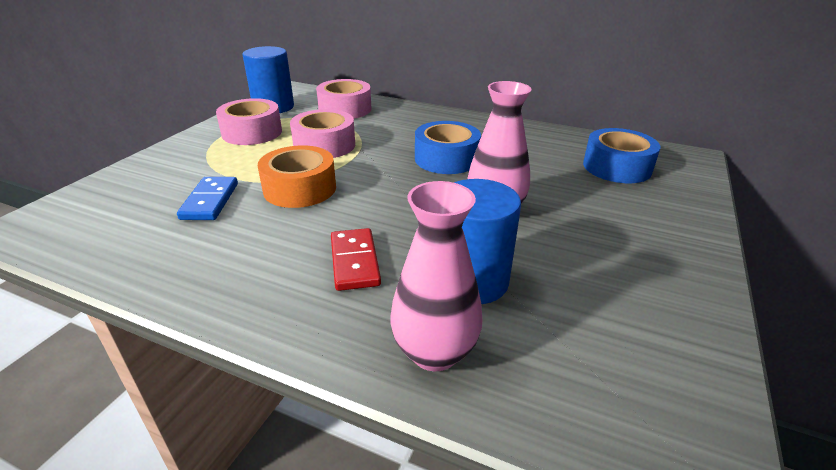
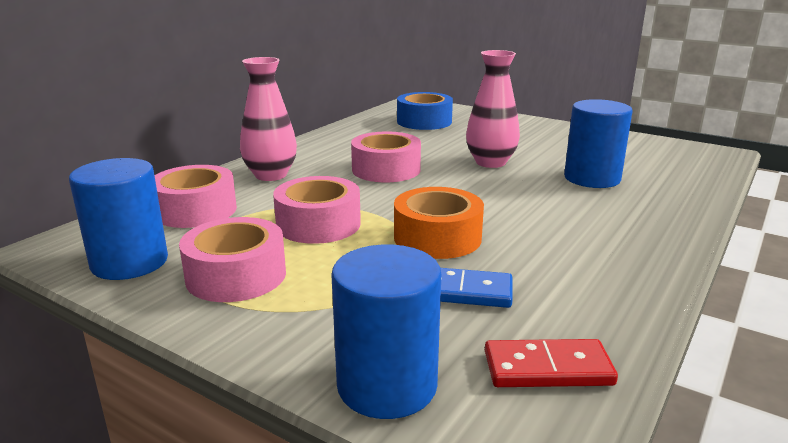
camera: 80 degrees left, 10 degrees down
red domino [331,228,381,291] -> red domino moved to [485,339,618,387]
pink vase [390,181,482,371] -> pink vase moved to [240,57,297,181]
blue tape [415,121,481,174] -> pink tape [351,132,421,182]
none -> blue cylinder [331,245,441,419]

